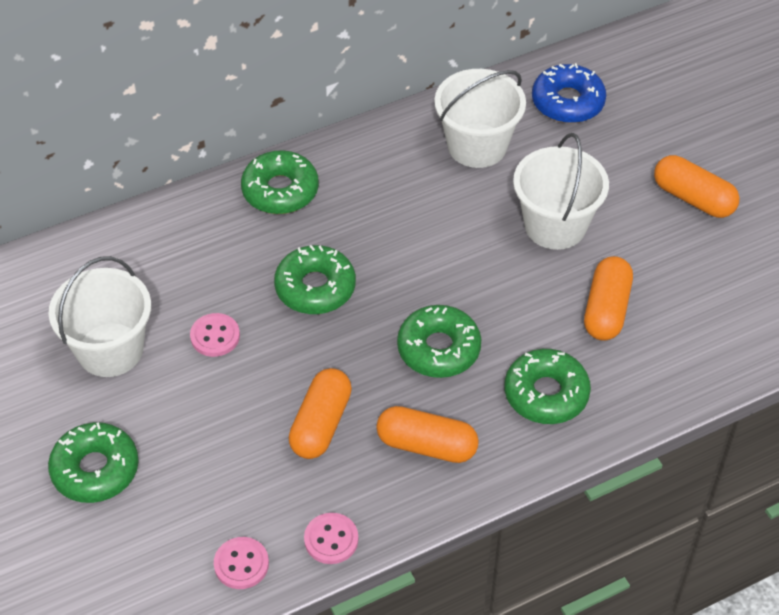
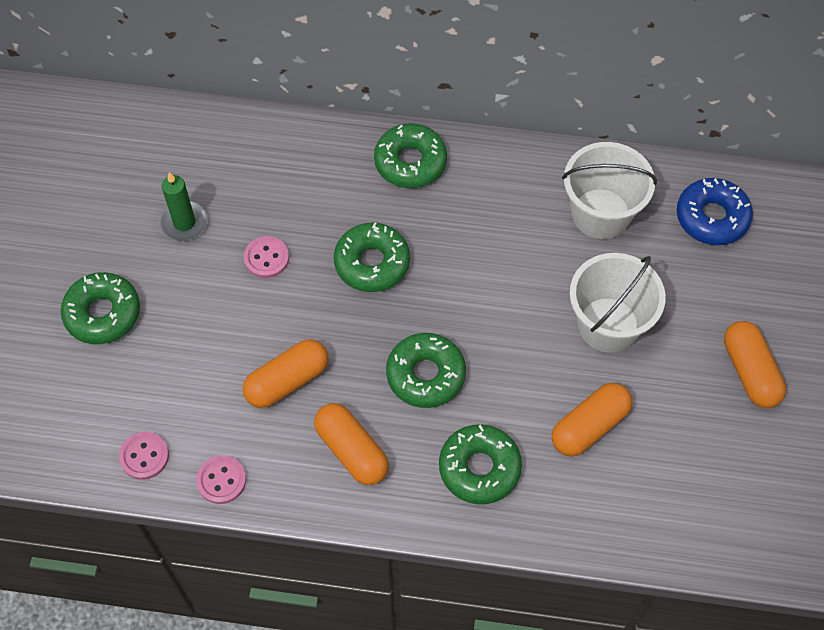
camera: 35 degrees right, 10 degrees up
white bucket [49,256,151,377] -> green candle [160,172,208,241]

